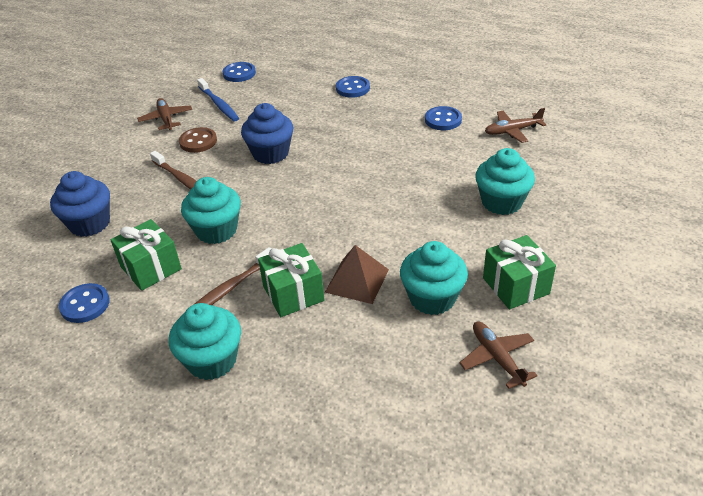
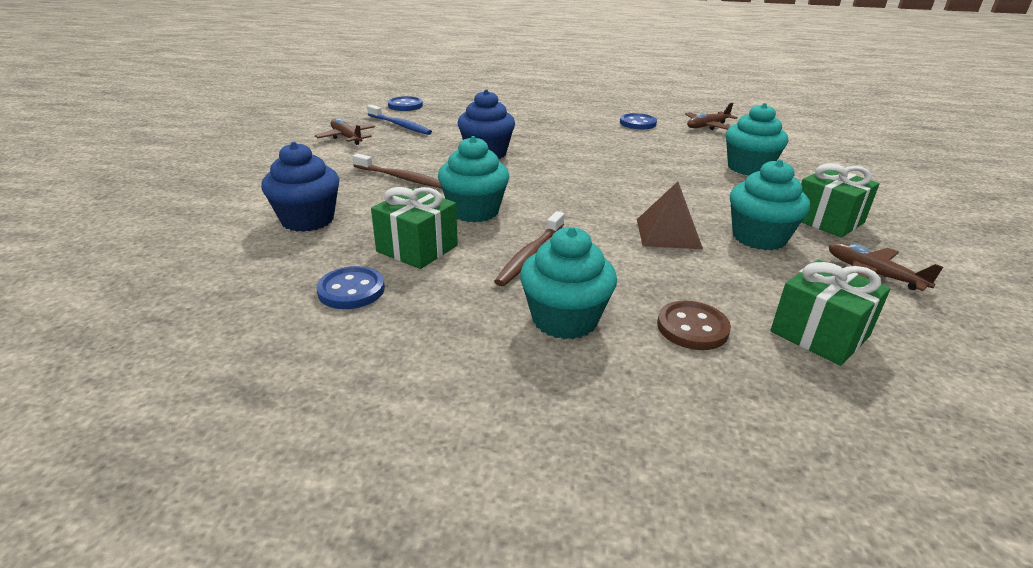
camera: 20 degrees left, 10 degrees down
brown button [179,127,217,153] -> brown button moved to [657,301,731,350]
green gift [258,243,324,317] -> green gift moved to [770,259,891,366]
blue button [336,76,370,98] -> none

